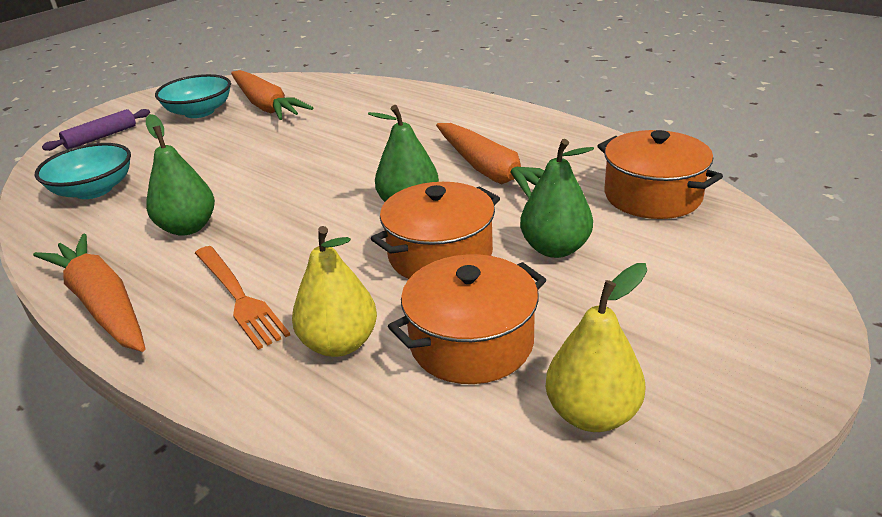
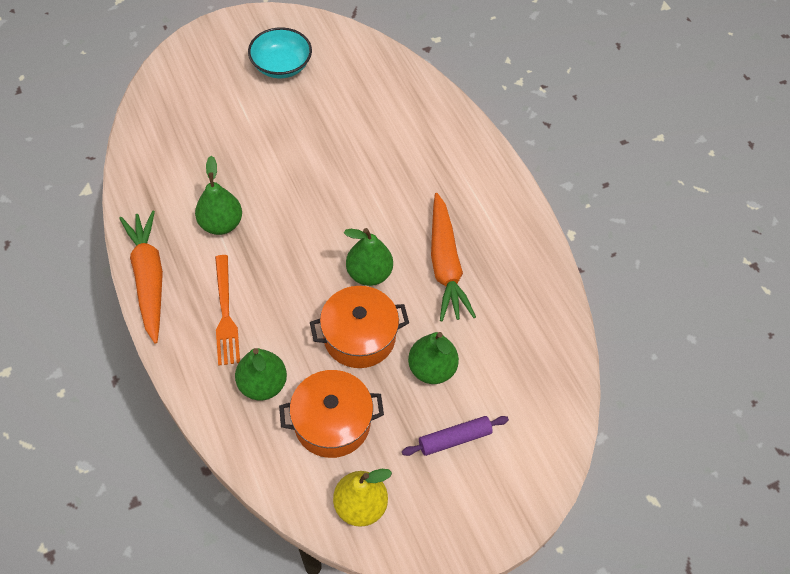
camera: 20 degrees right, 25 degrees up
turquoise bowl [35,143,131,199] -> none
purple rolling pin [42,109,150,151] -> purple rolling pin moved to [402,416,509,456]
orange carrot [231,70,313,120] -> none
yellow pear [292,226,377,357] -> green pear [235,348,287,400]
orange pot [598,130,723,219] -> none

